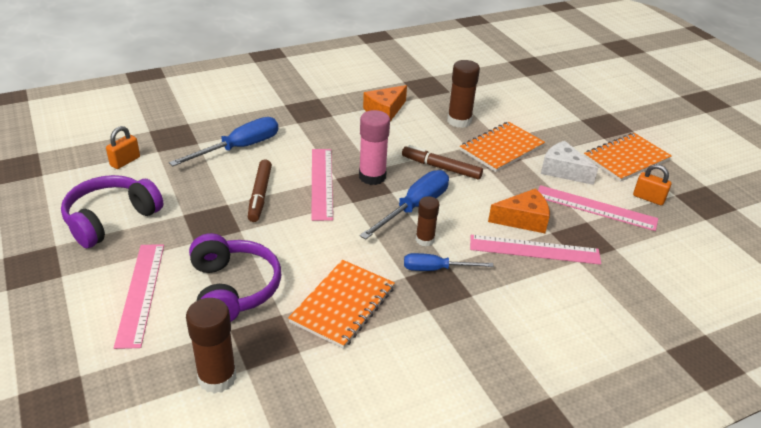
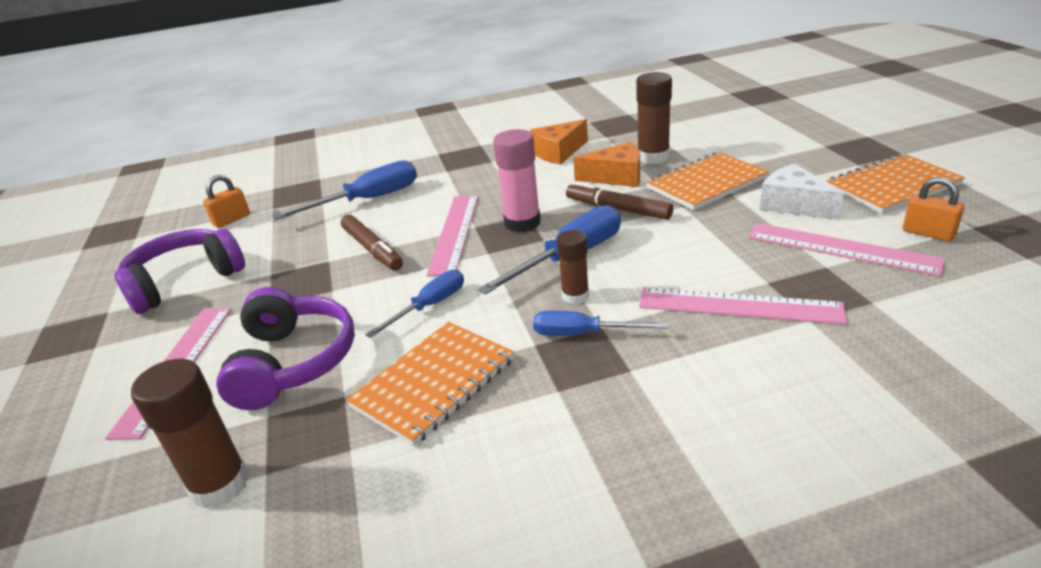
camera: 15 degrees right, 5 degrees down
brown marker [248,159,272,222] -> brown marker turned 45 degrees counterclockwise [341,215,403,271]
orange cheese [488,188,550,233] -> orange cheese moved to [573,142,640,187]
none -> blue screwdriver [365,270,464,338]

